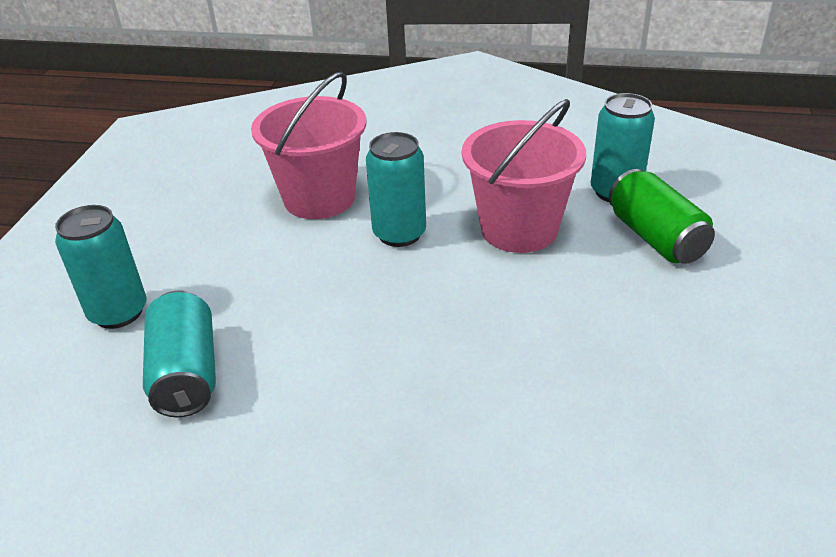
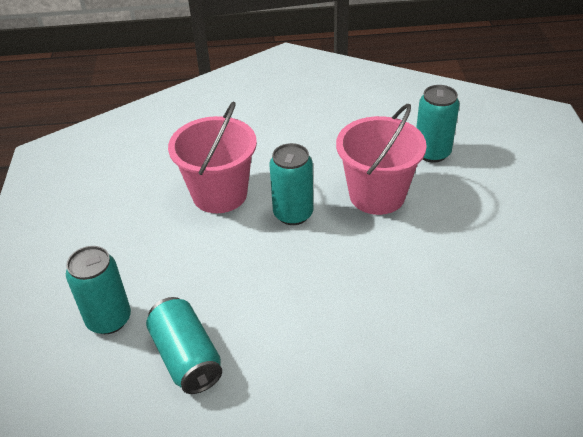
camera: 15 degrees left, 5 degrees up
green can [609,169,715,264] -> none

